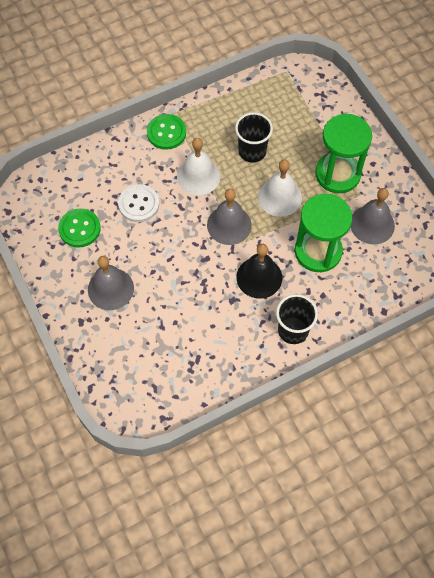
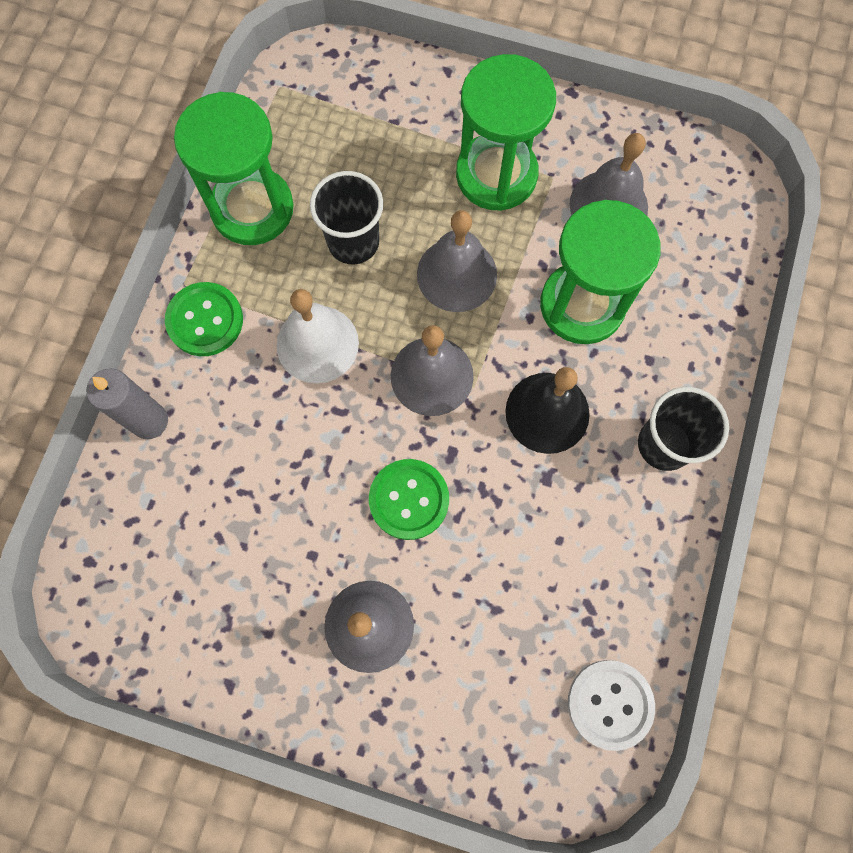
camera: 45 degrees left, 10 degrees up
green button [58,209,101,248] -> green button moved to [369,459,449,540]
white button [118,184,159,222] -> white button moved to [568,660,655,751]
white bell [258,160,302,217] -> grey bell [417,210,497,312]
none -> grey candle [86,369,168,439]
none -> green hourglass [174,92,294,245]

